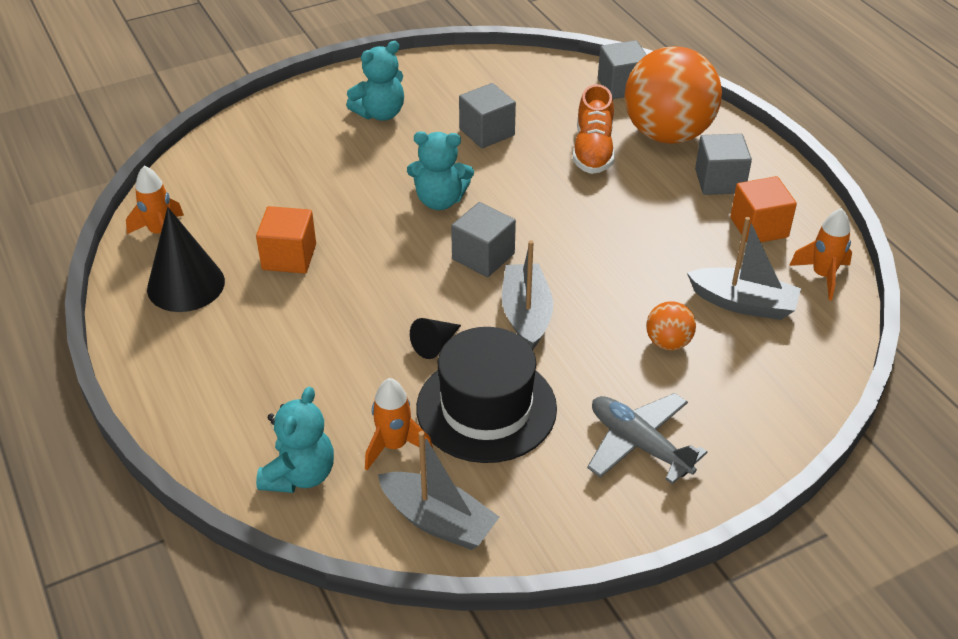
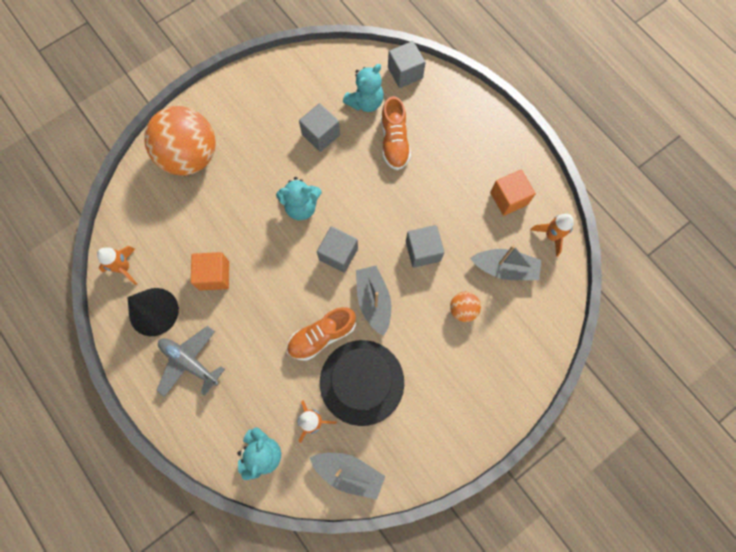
camera: 10 degrees left, 30 degrees up
turquoise teddy bear [346,41,404,121] -> turquoise teddy bear moved to [343,64,384,112]
black cone [410,318,461,359] -> orange shoe [287,307,356,360]
grey plane [587,393,707,484] -> grey plane moved to [156,326,225,397]
orange ball [624,46,722,144] -> orange ball moved to [144,106,216,175]
grey cube [695,134,752,195] -> grey cube moved to [406,225,445,268]

